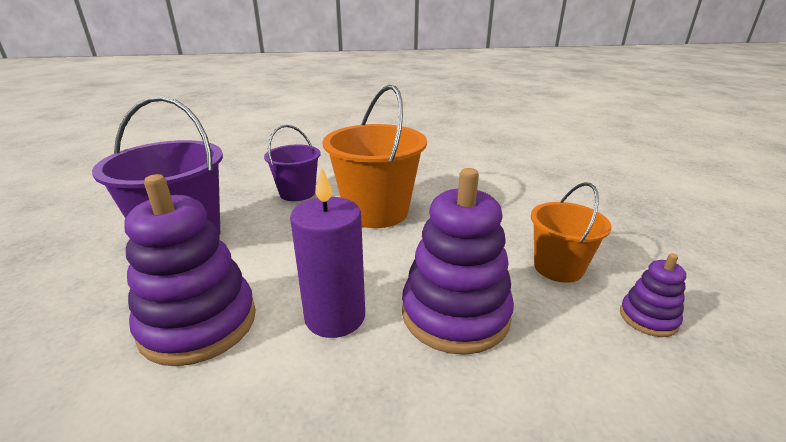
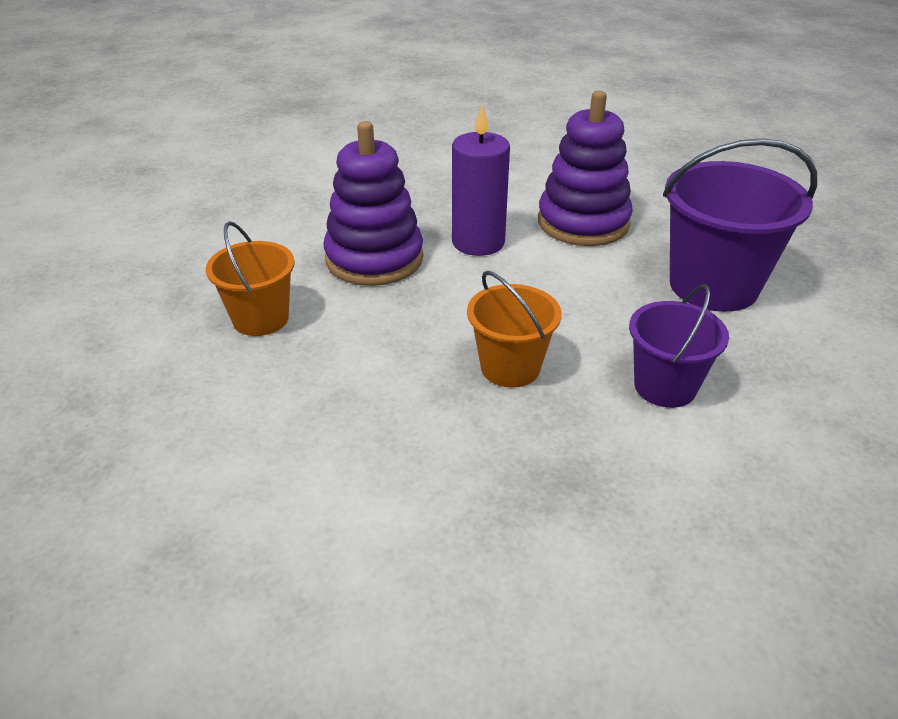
camera: 165 degrees right, 10 degrees up
orange bucket [322,85,427,228] -> orange bucket [467,271,561,388], size x0.60
purple stacking toy [620,253,686,337] -> none

